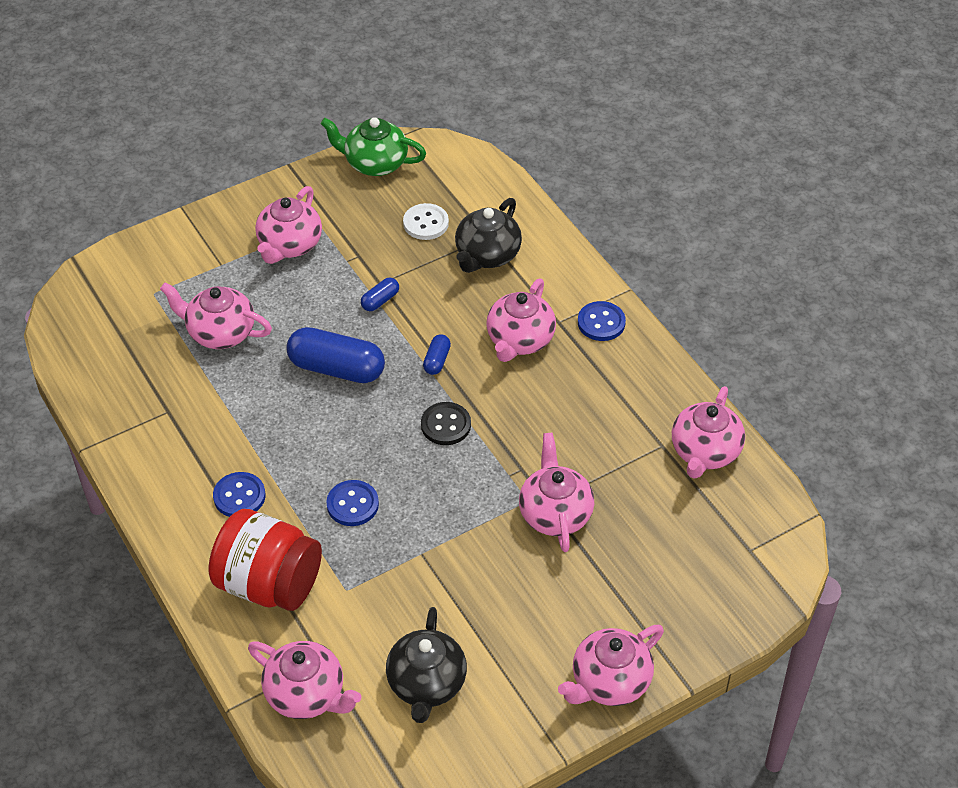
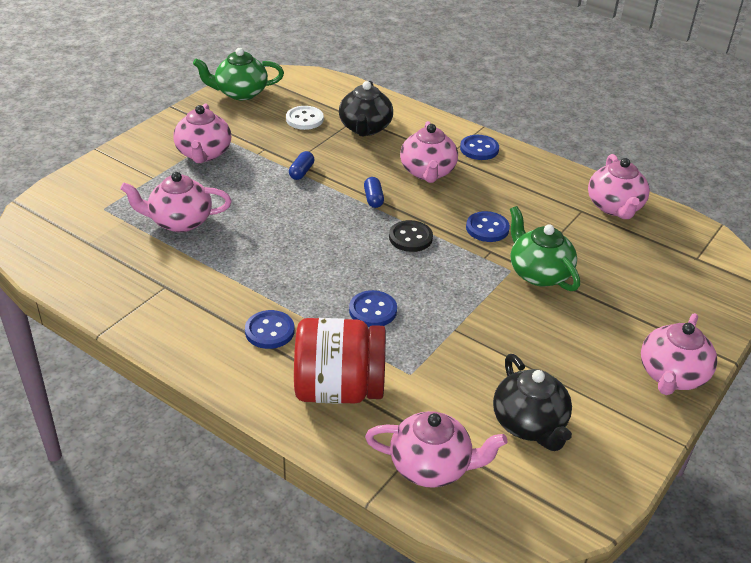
camera: 25 degrees left, 10 degrees down
blue capsule [286,327,385,383] -> none
pink teapot [519,433,594,552] -> green teapot [510,206,580,291]
none -> blue button [466,211,510,242]

